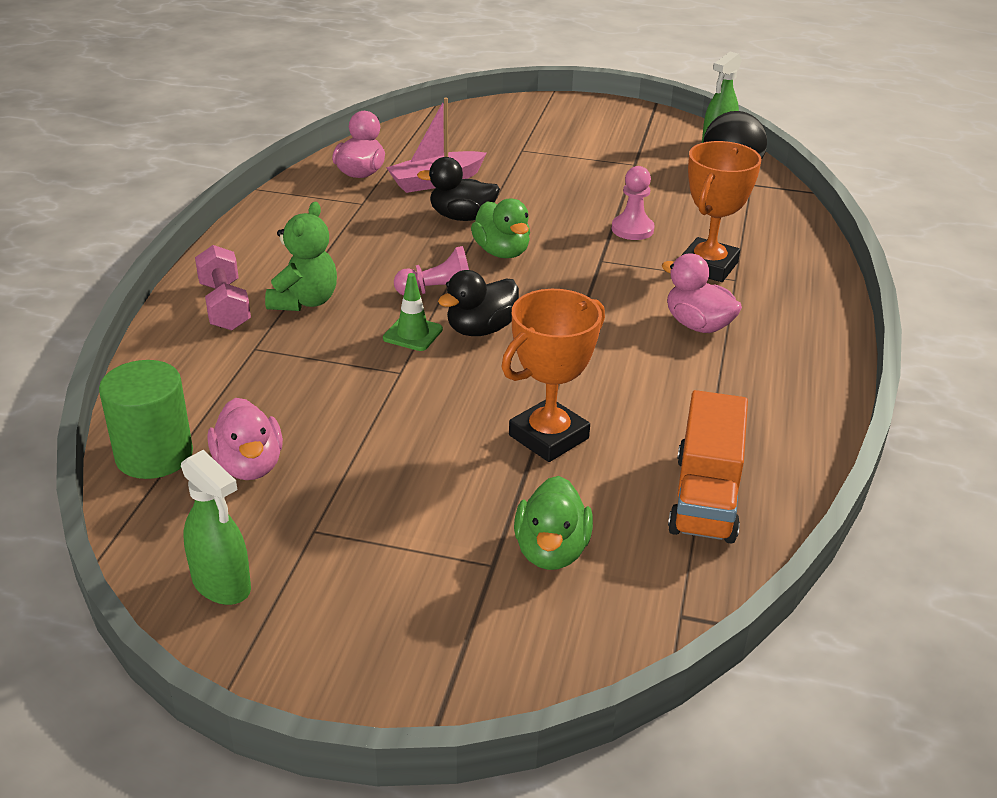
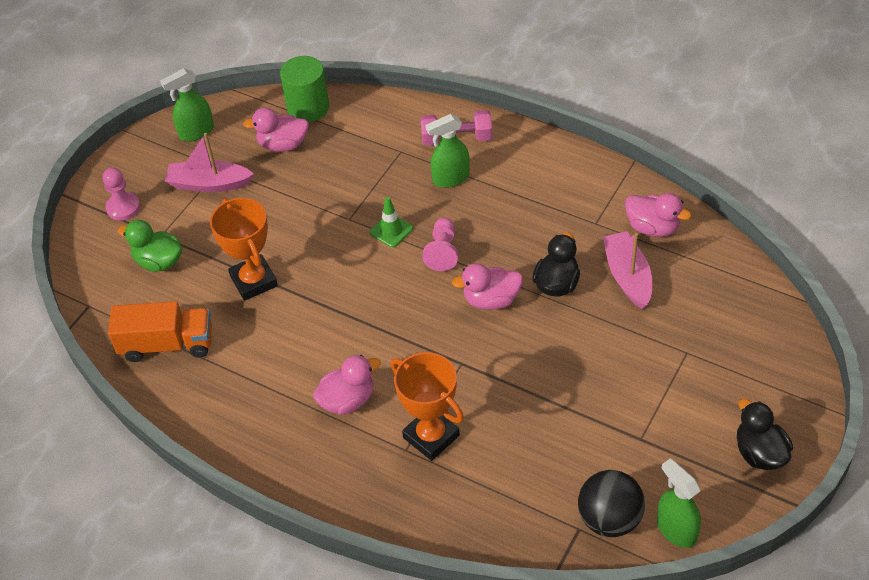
camera: 110 degrees right, 15 degrees up
green teddy bear [265,202,337,311] -> green spray bottle [426,114,470,188]
black duck [438,270,519,336] -> black duck moved to [737,398,793,470]
green duck [471,199,530,258] -> pink duck [452,263,523,310]
pink pawn [612,166,655,240] -> pink pawn moved to [102,168,140,220]
orange truck [668,390,748,544] -> orange truck turned 150 degrees clockwise [108,301,212,362]
none -> pink boat [165,133,254,192]

